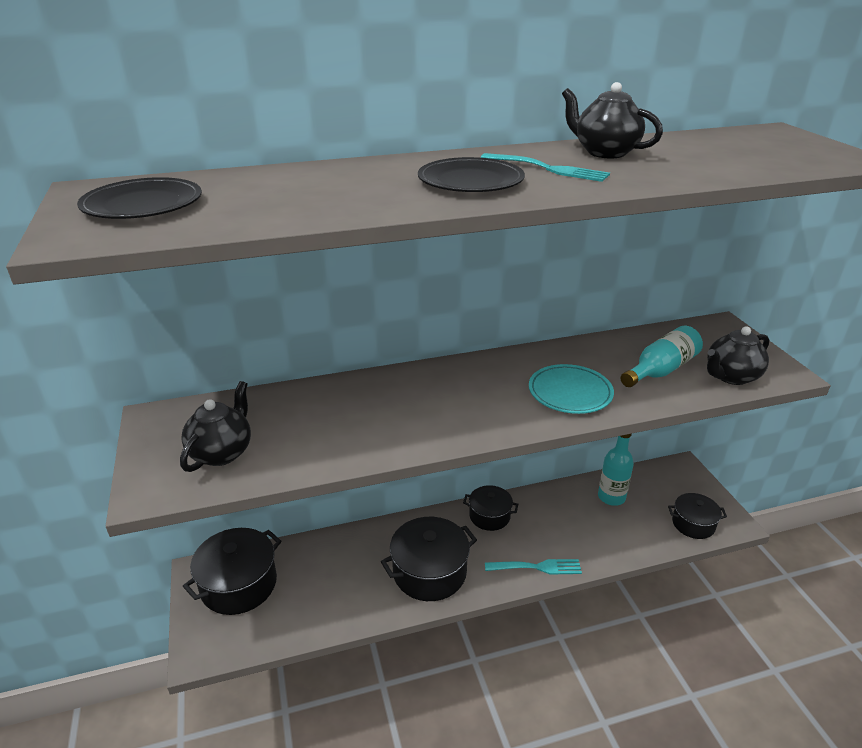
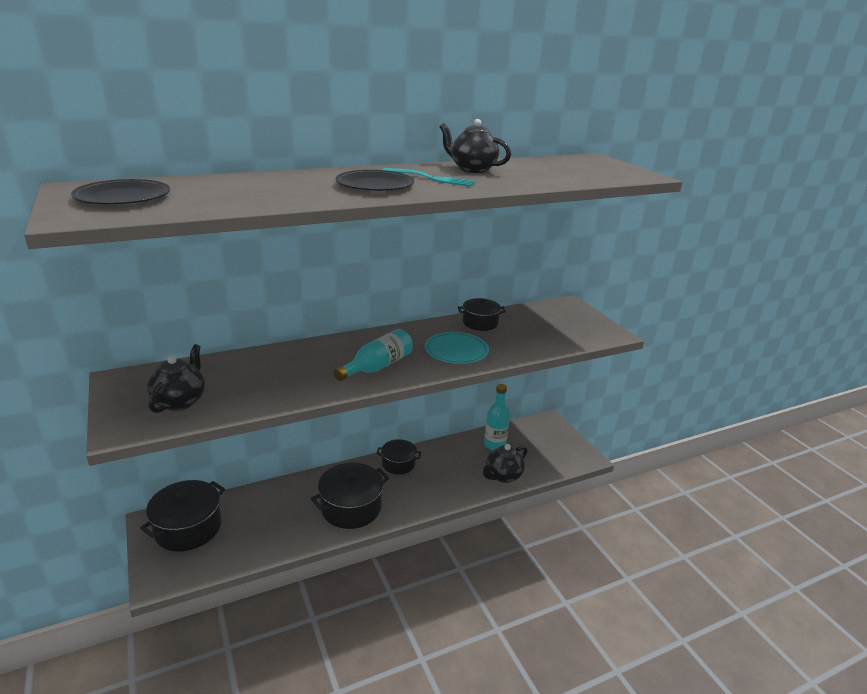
camera: 10 degrees left, 5 degrees down
turquoise fork [485,559,582,574] -> none
turquoise bottle [621,326,703,387] -> turquoise bottle moved to [334,329,413,381]
black pot [668,493,727,539] -> black pot moved to [458,298,506,331]
black teapot [707,326,769,385] -> black teapot moved to [481,444,527,483]

